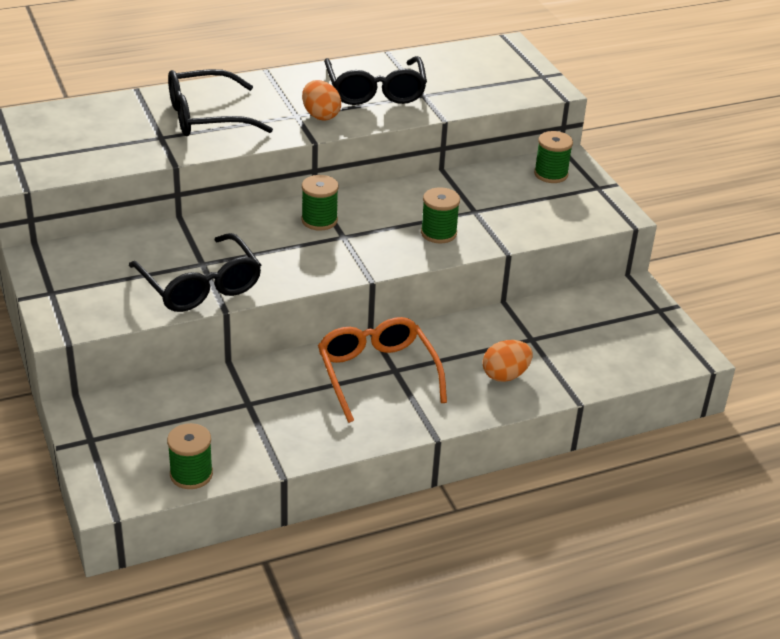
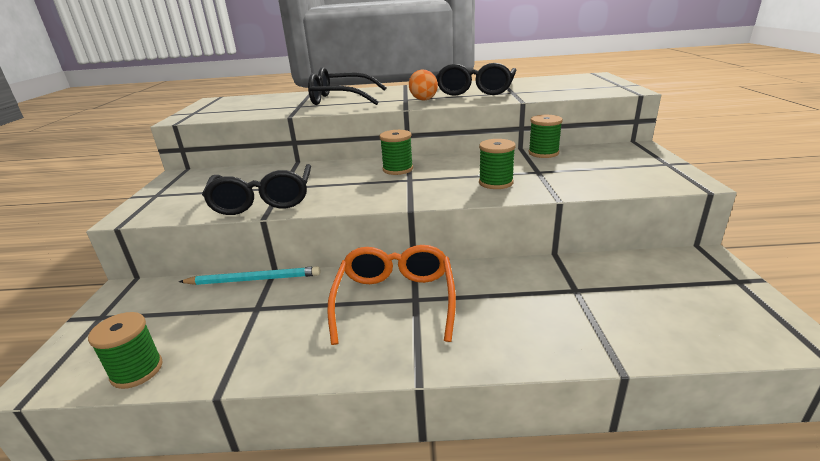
camera: 25 degrees right, 10 degrees down
orange egg [483,340,533,382] -> none
green spool [534,131,573,183] -> green spool moved to [528,115,563,158]
none -> turquoise pencil [179,266,320,285]

